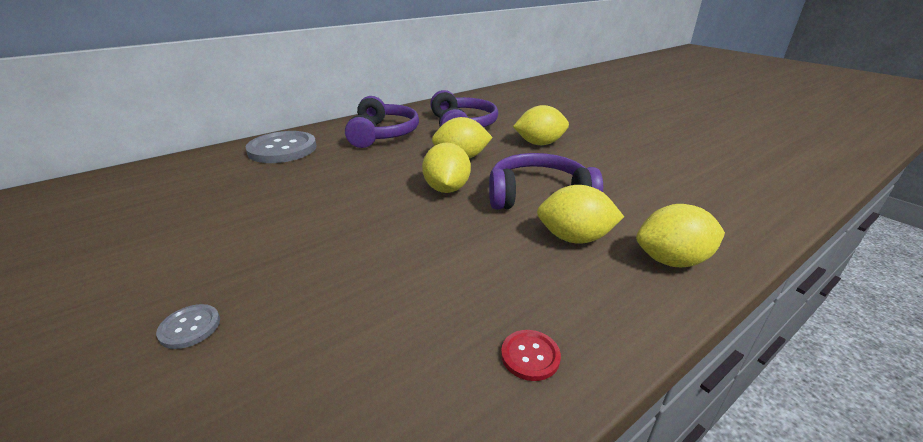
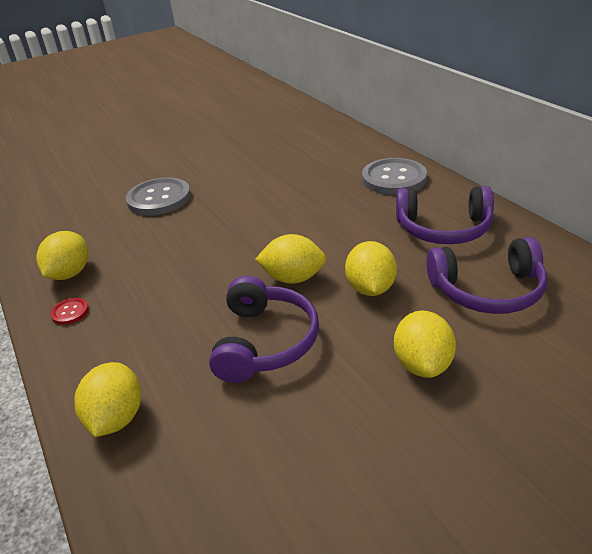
camera: 100 degrees right, 5 degrees up
grey button [156,304,220,349] -> grey button [126,177,191,216], size x2.26
yellow lemon [537,185,624,244] -> yellow lemon moved to [36,231,88,280]

